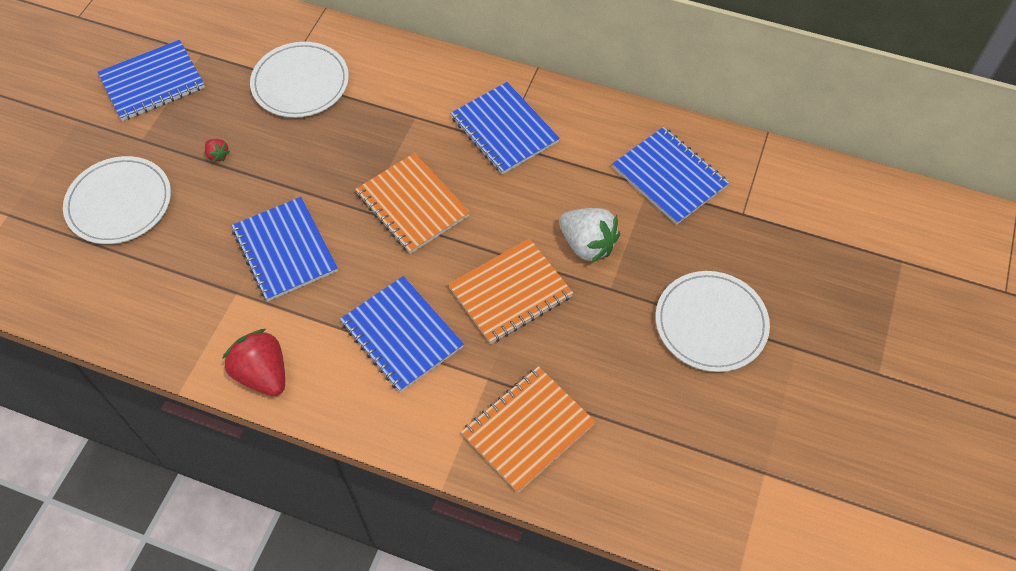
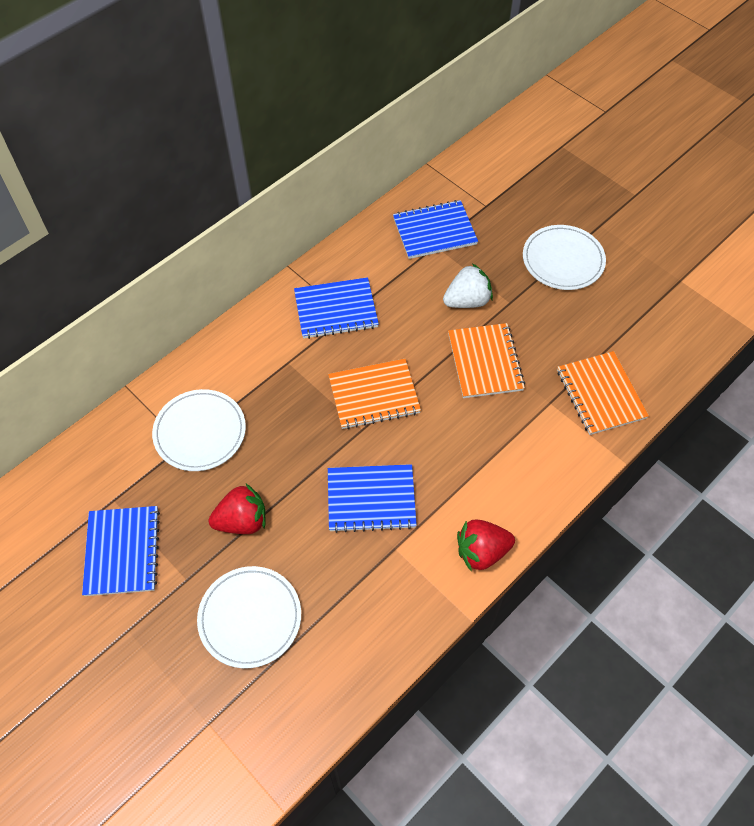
camera: 65 degrees left, 0 degrees up
red strawberry [205,139,230,162] -> red strawberry [209,484,266,534], size x2.17
blue notebook [340,276,464,392] -> none

